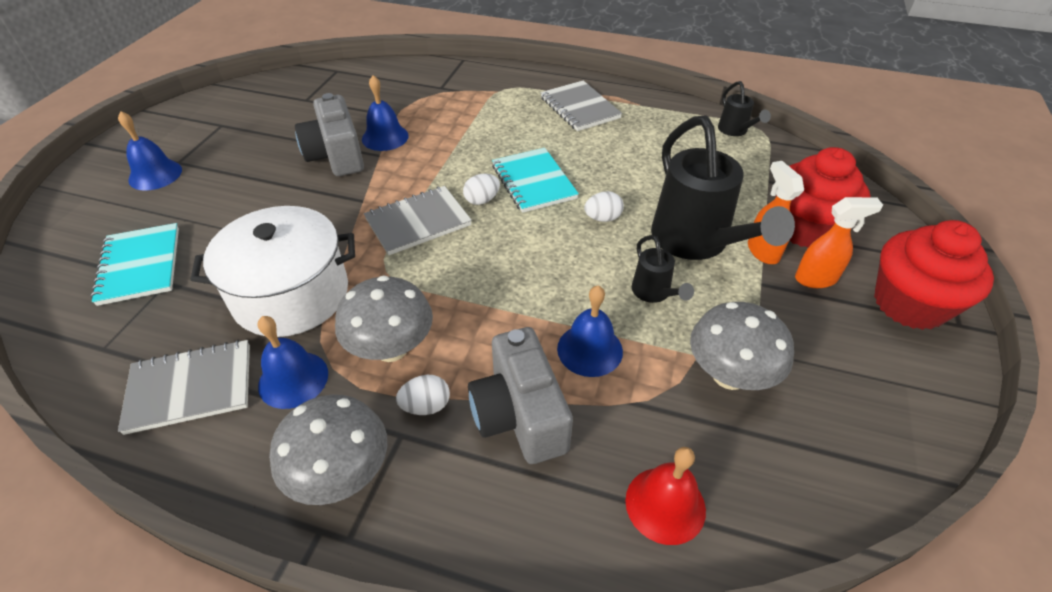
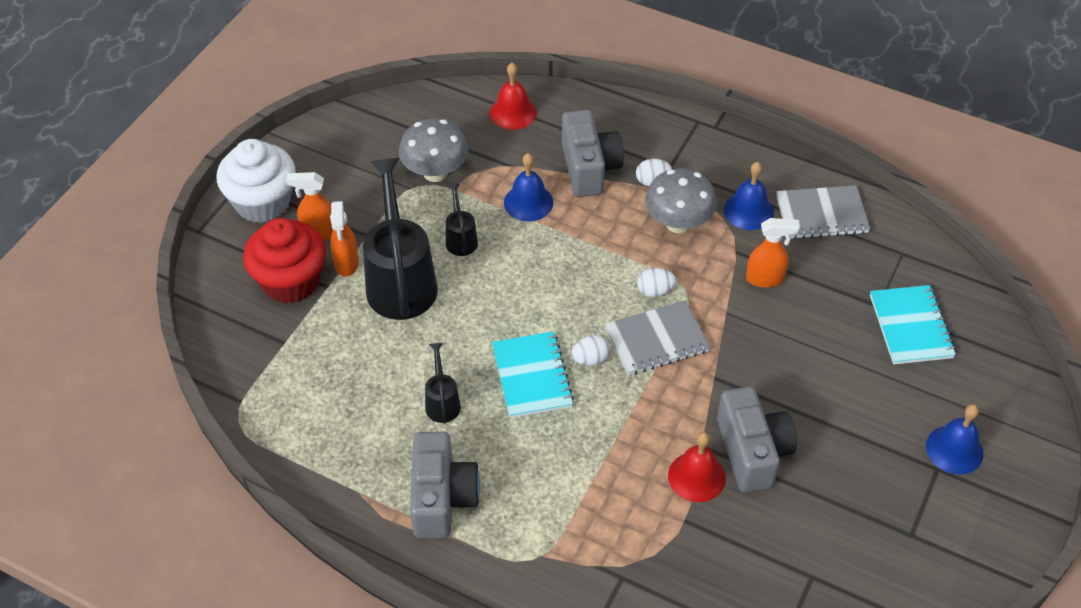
camera: 170 degrees left, 5 degrees up
white pot [191,206,355,337] -> orange spray bottle [746,218,800,288]
grey mushroom [269,394,387,505] -> none
blue bell [362,75,409,151] -> red bell [668,432,726,502]
grey notebook [541,80,622,131] -> grey camera [410,432,480,538]
white egg [584,191,624,222] -> white egg moved to [637,268,676,297]
black watering can [718,81,771,136] -> black watering can moved to [425,343,461,424]
red cupcake [874,220,994,330] -> white cupcake [217,139,296,223]

